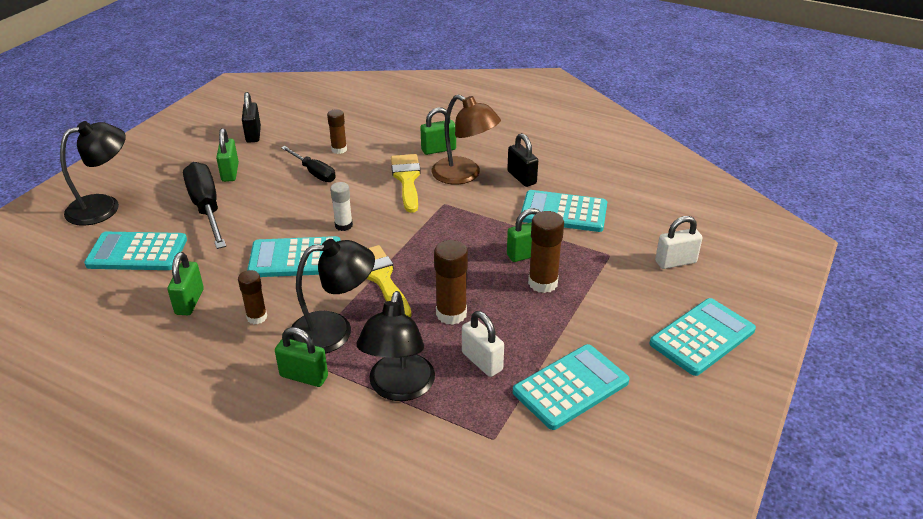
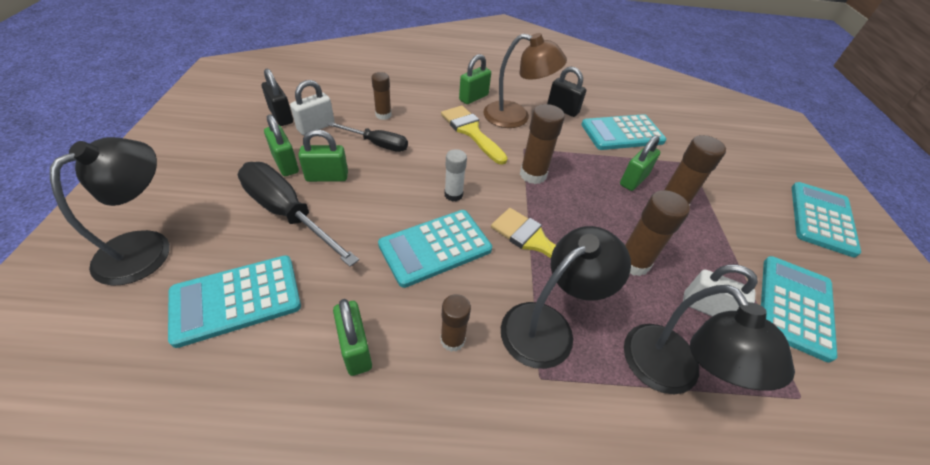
camera: 30 degrees left, 10 degrees up
green padlock [275,327,328,387] -> green padlock moved to [298,129,348,182]
white padlock [655,216,702,269] -> white padlock moved to [290,80,335,135]
none -> brown glue stick [520,104,565,184]

